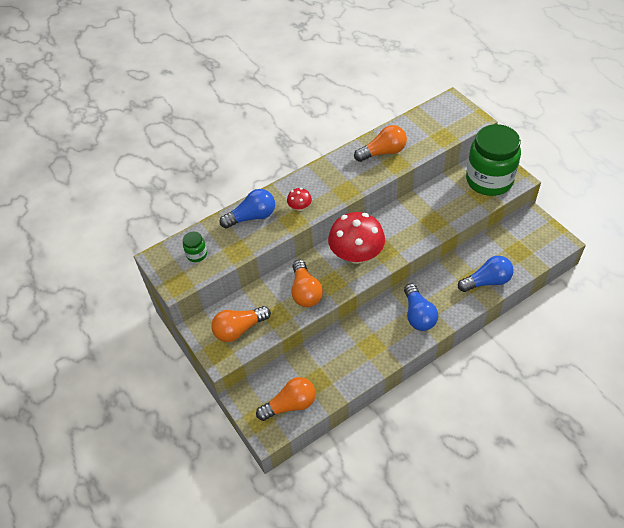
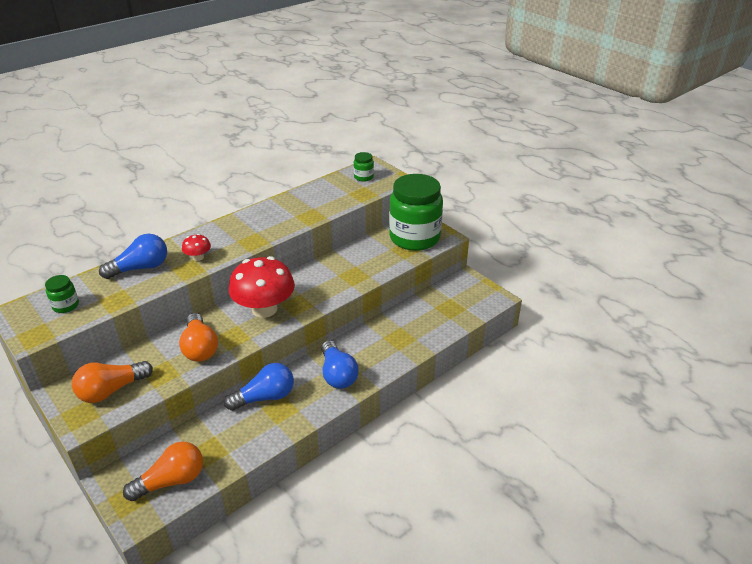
camera: 10 degrees left, 15 degrees down
orange light bulb [354,125,407,162] -> none
blue light bulb [458,256,514,292] -> blue light bulb moved to [224,363,294,411]
none -> green jar [354,152,374,182]

